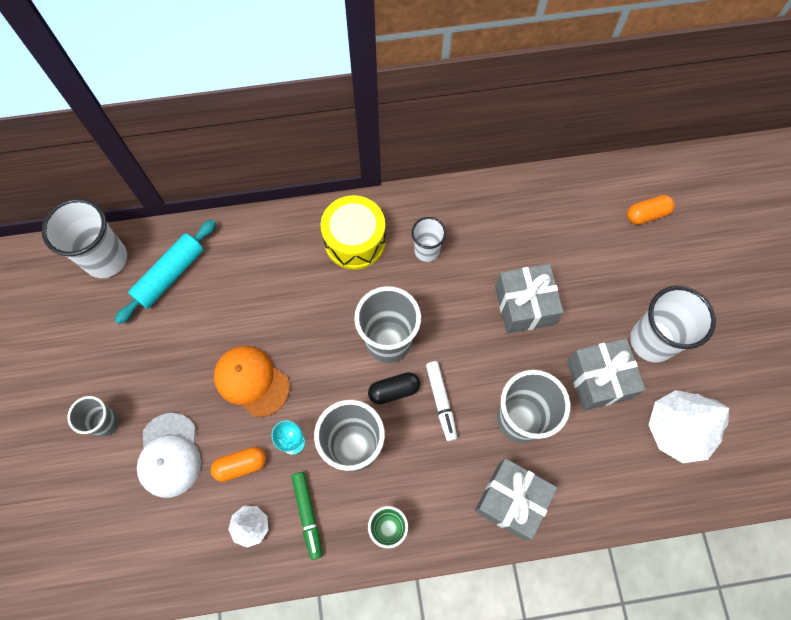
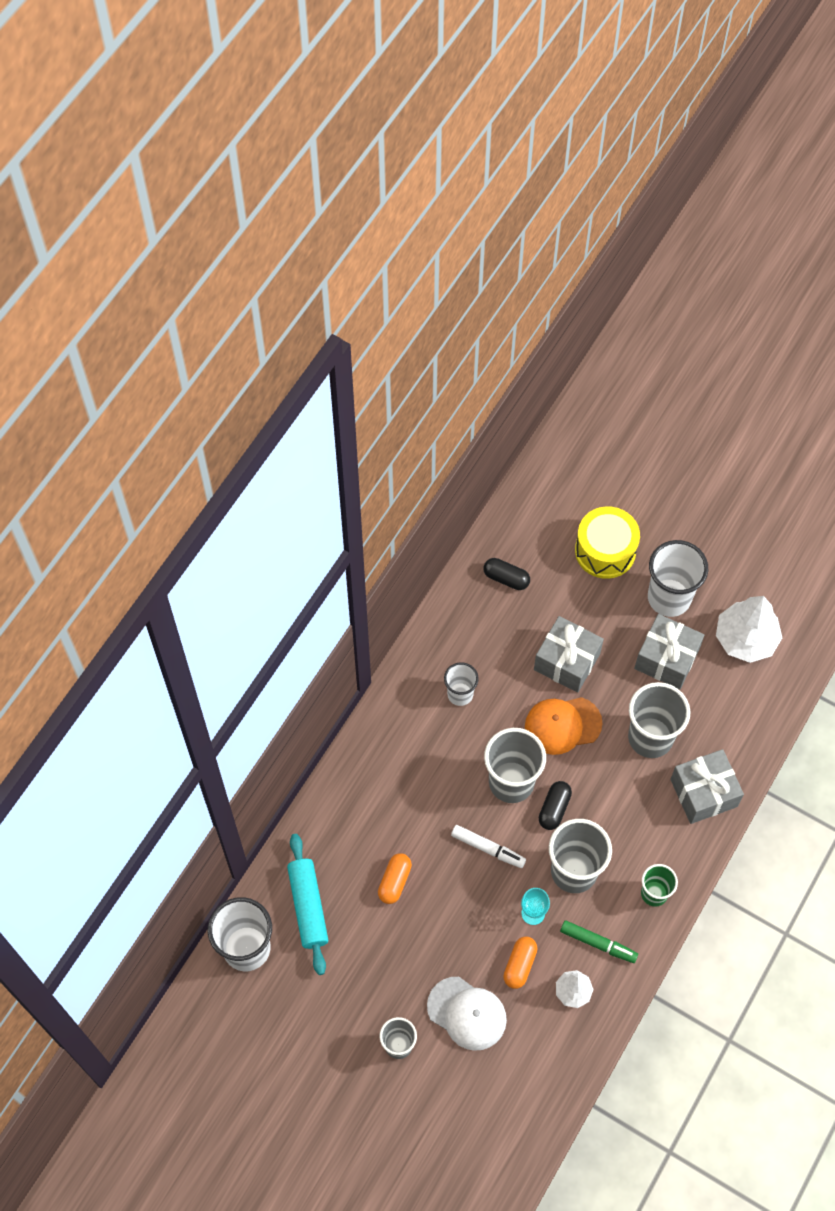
camera: 50 degrees left, 5 degrees down
orange cap [214,346,290,417] -> orange cap moved to [525,697,603,755]
yellow drum [321,195,386,270] -> yellow drum moved to [575,506,640,579]
white marker [426,361,457,441] -> white marker moved to [451,825,526,868]
orange capsule [627,195,675,225] -> orange capsule moved to [378,853,412,904]
none -> black capsule [483,558,530,590]

